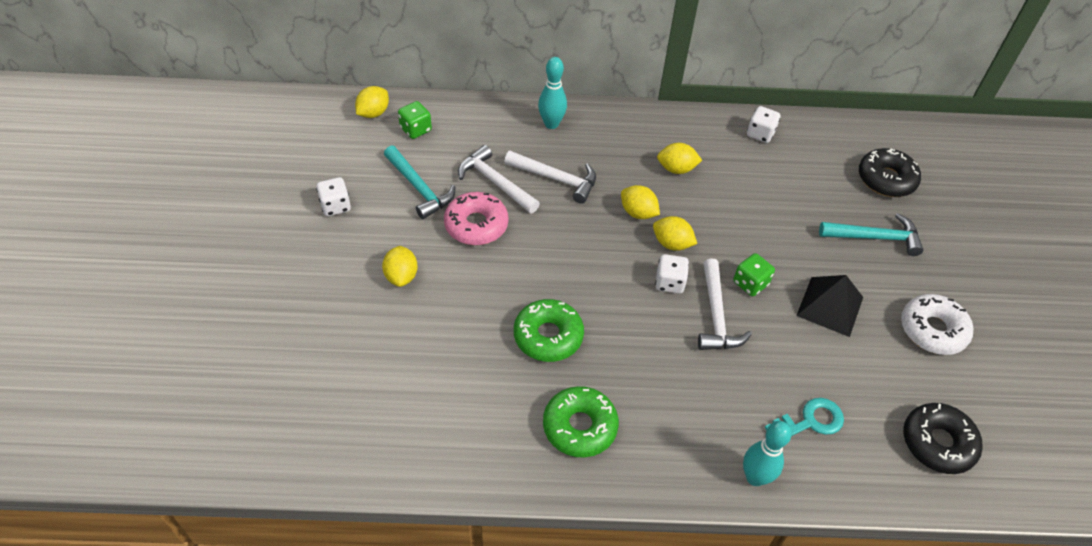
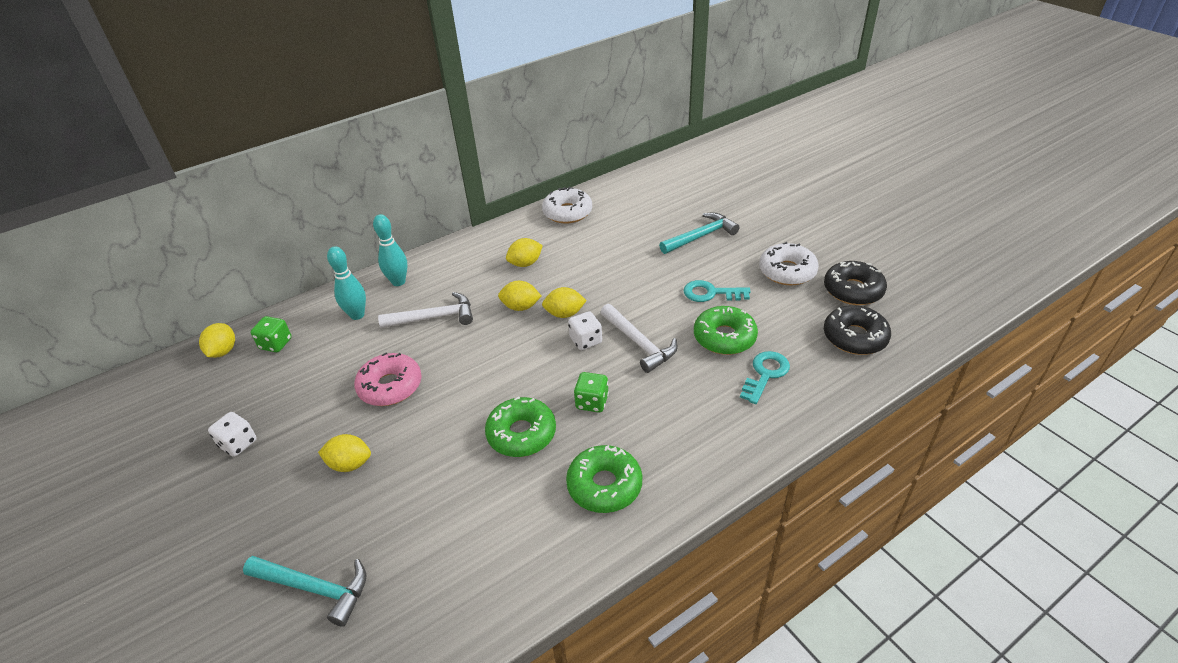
camera: 30 degrees left, 10 degrees down
yellow lemon [382,246,418,287] -> yellow lemon turned 45 degrees counterclockwise [318,434,371,472]
turquoise hammer [384,146,455,219] -> turquoise hammer moved to [243,556,367,627]
white hammer [458,145,540,213] -> none
green dice [733,253,775,296] -> green dice moved to [574,372,609,413]
turquoise bowling pin [743,421,792,486] -> turquoise bowling pin moved to [327,246,366,320]
white dice [747,106,780,143] -> white donut [542,187,592,224]
black pyramid [796,275,863,337] -> turquoise key [684,280,751,302]
black donut [859,148,921,197] -> black donut moved to [824,261,887,305]
none -> green donut [694,306,758,355]

